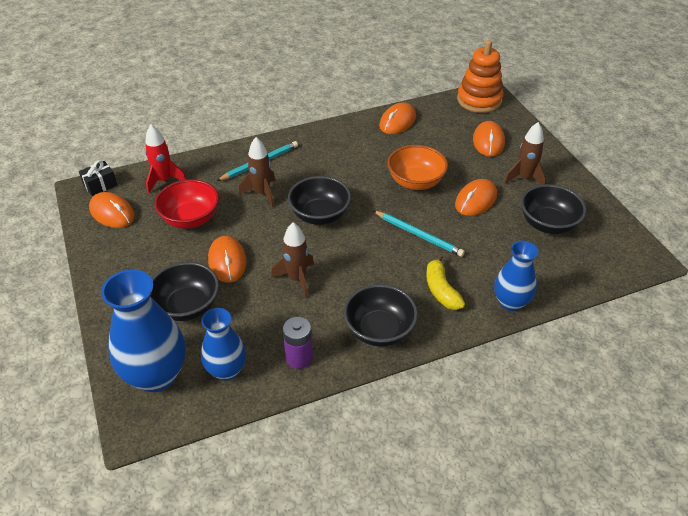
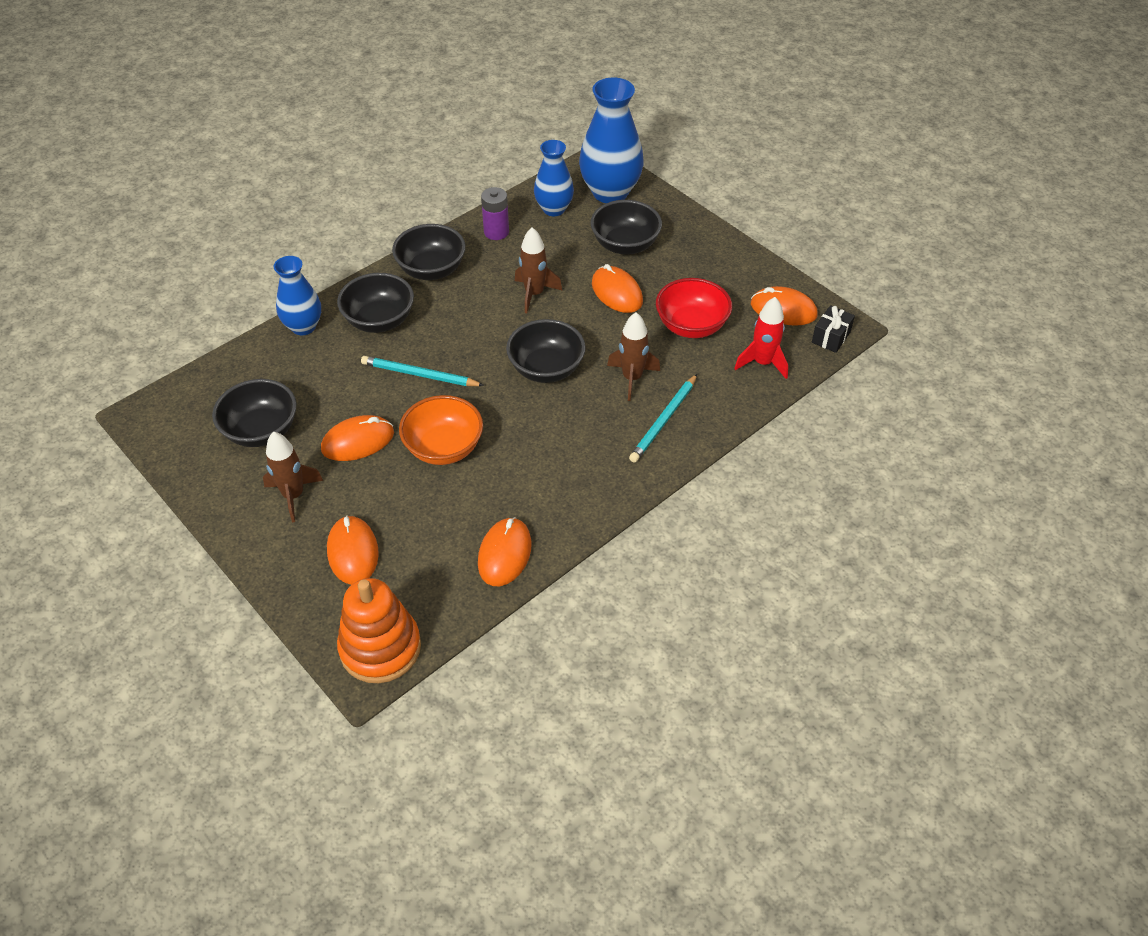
camera: 160 degrees right, 5 degrees up
yellow banana [426,254,465,310] -> black bowl [337,273,414,333]
orange mouse [455,179,497,216] -> orange mouse turned 45 degrees clockwise [321,415,394,461]

